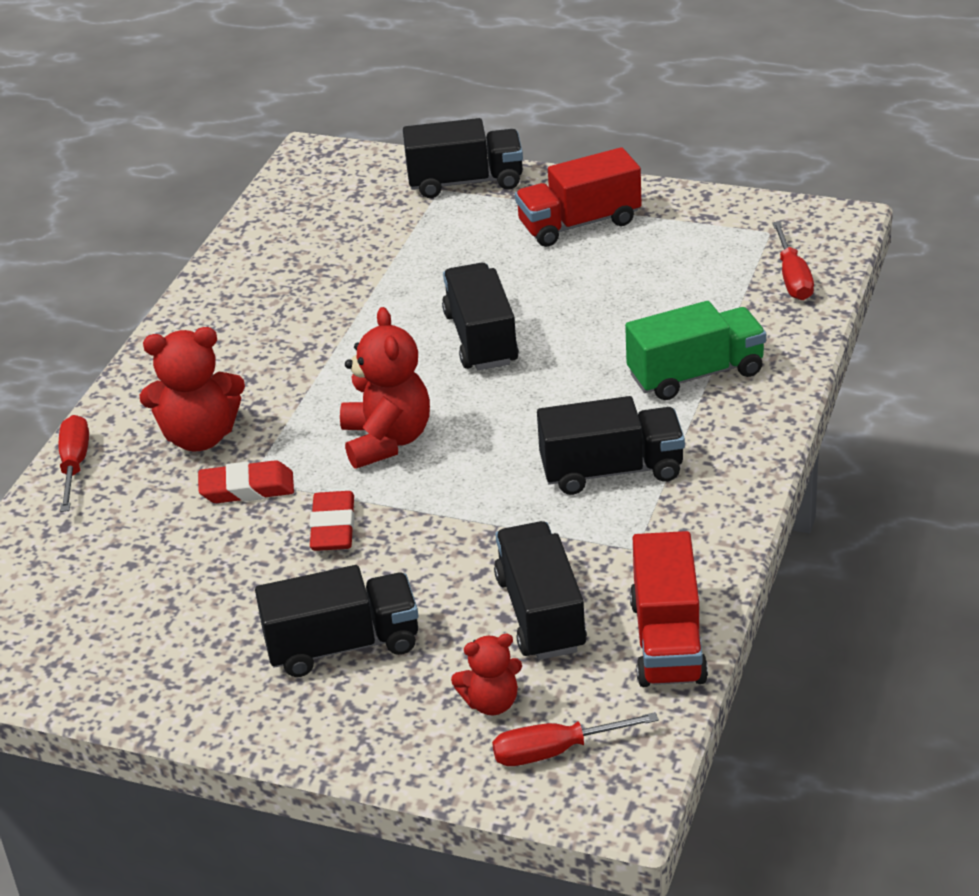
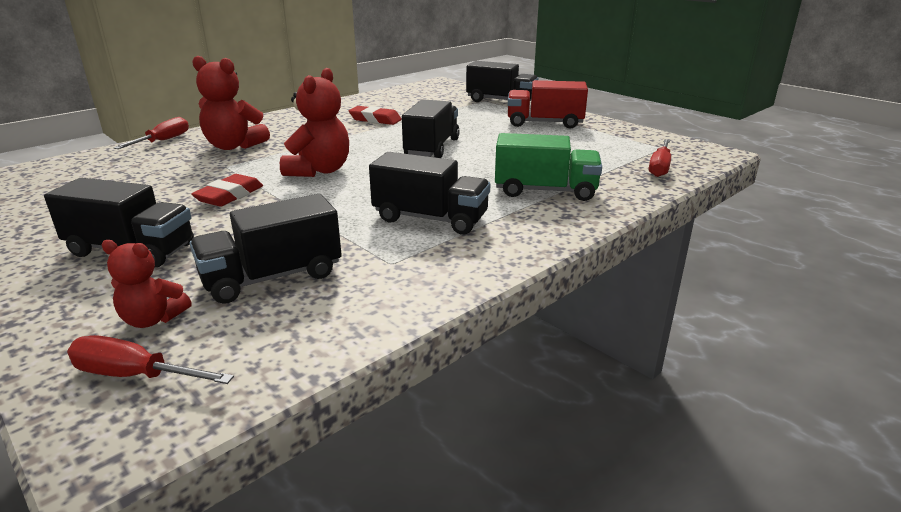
camera: 25 degrees right, 10 degrees down
red eraser [198,460,294,503] -> red eraser moved to [349,106,402,125]
black truck [494,521,587,660] -> black truck turned 135 degrees counterclockwise [190,194,342,304]
red truck [630,531,708,687] -> none

